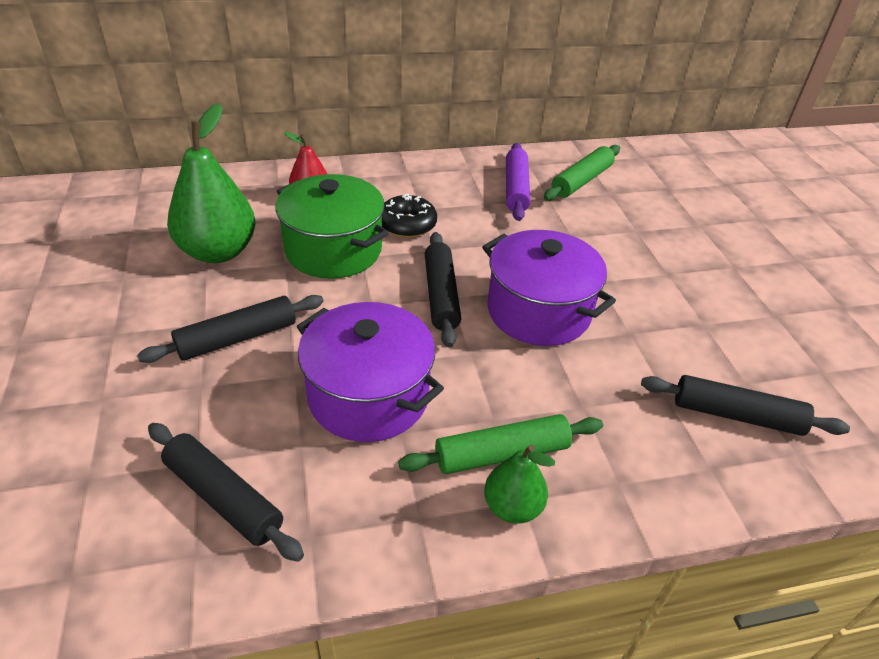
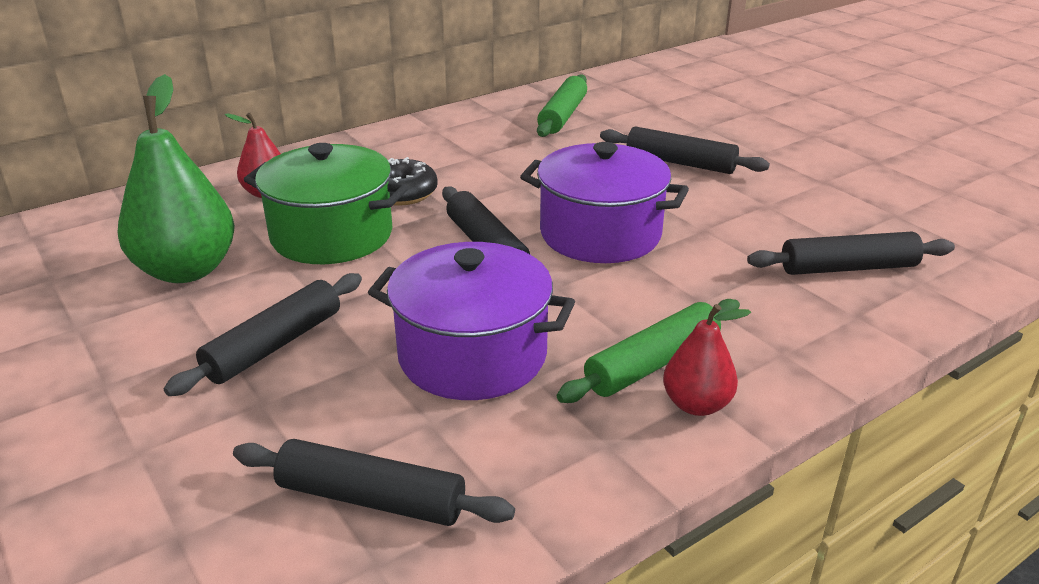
camera: 20 degrees left, 10 degrees down
green pear [484,445,555,523] -> red pear [663,304,751,416]
purple rolling pin [506,143,530,221] -> none
none -> black rolling pin [600,127,770,174]

